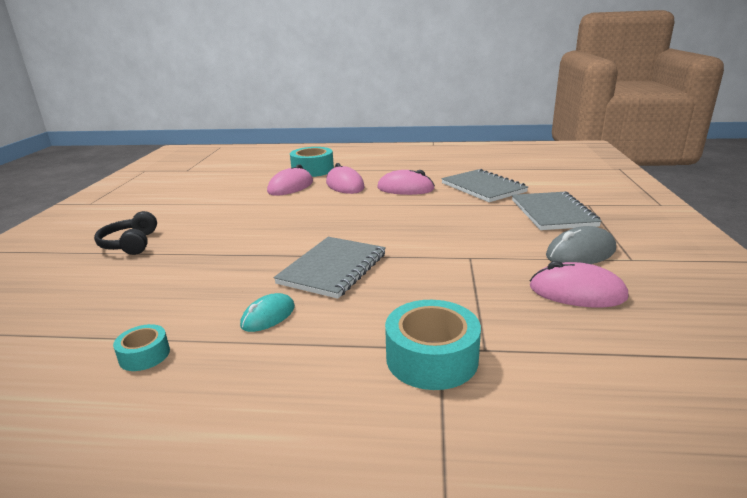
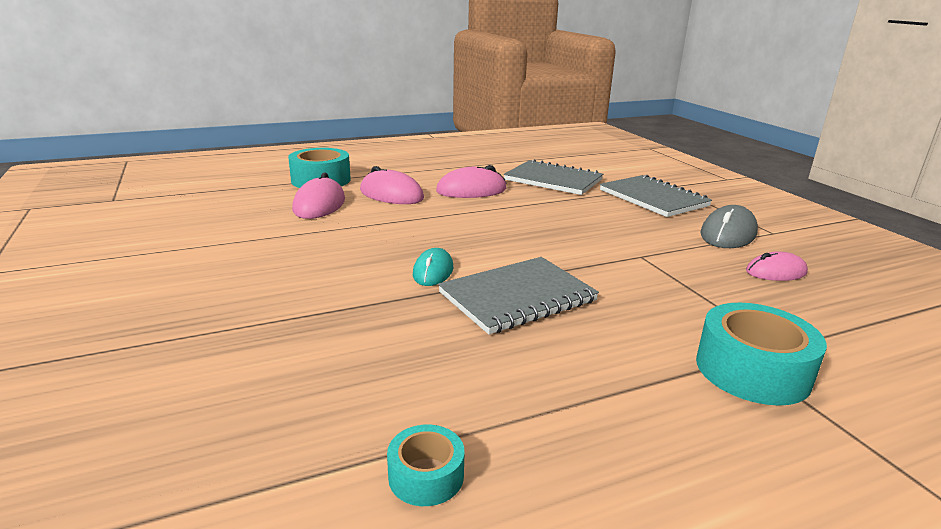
camera: 30 degrees left, 0 degrees up
black headphones [94,211,157,255] -> none
turquoise mouse [240,293,295,332] -> turquoise mouse moved to [413,248,453,286]
grey notebook [274,237,386,299] -> grey notebook turned 60 degrees clockwise [438,257,599,334]
pink mouse [530,261,628,307] -> pink mouse [746,252,808,281], size x0.66

